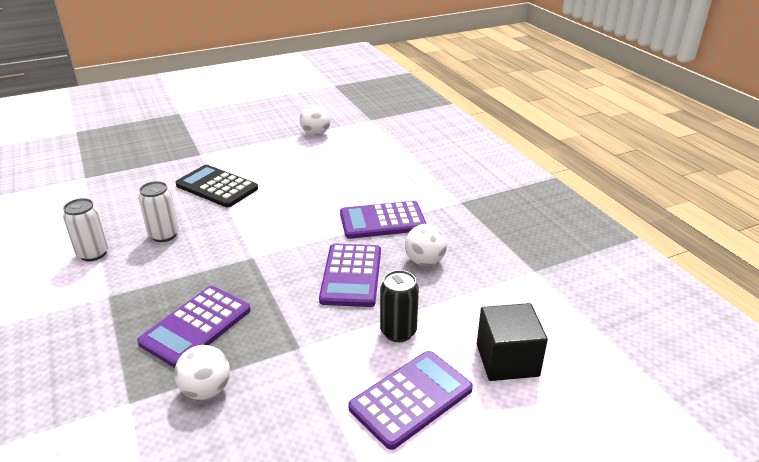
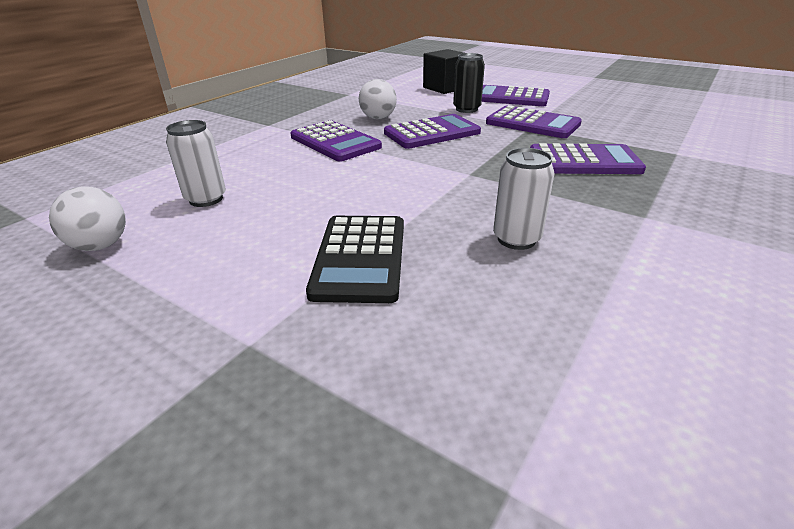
camera: 120 degrees left, 0 degrees up
white can [63,198,109,261] -> white can moved to [166,120,226,207]
white ball [174,345,230,400] -> none
none -> purple calculator [486,105,582,138]

